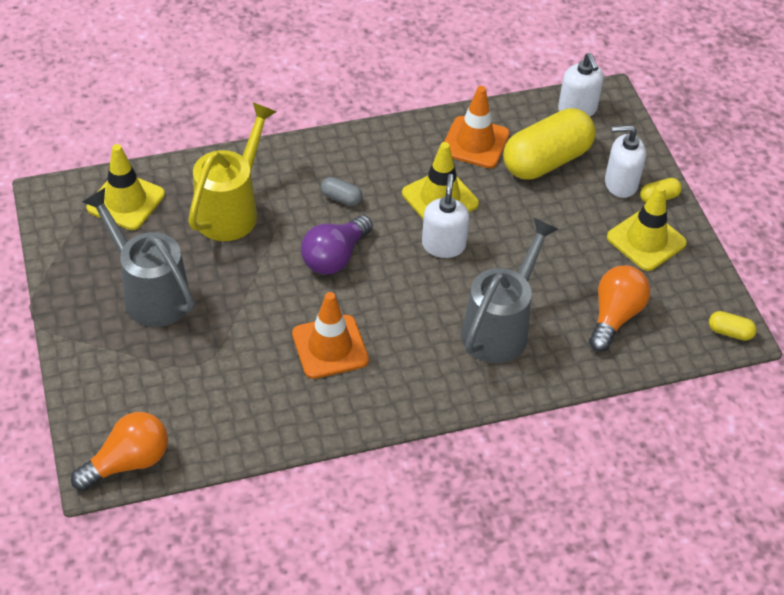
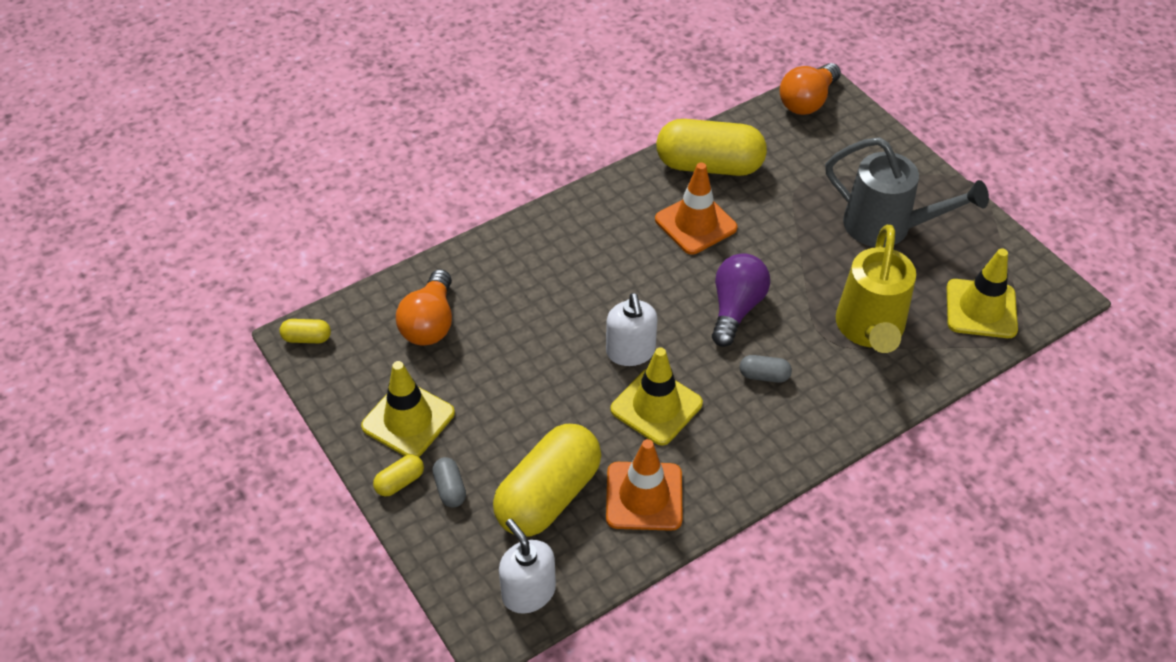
camera: 165 degrees right, 0 degrees up
grey watering can [461,218,558,363] -> none
white soap dispenser [605,125,646,198] -> grey capsule [432,457,466,508]
none -> yellow capsule [656,119,767,176]

